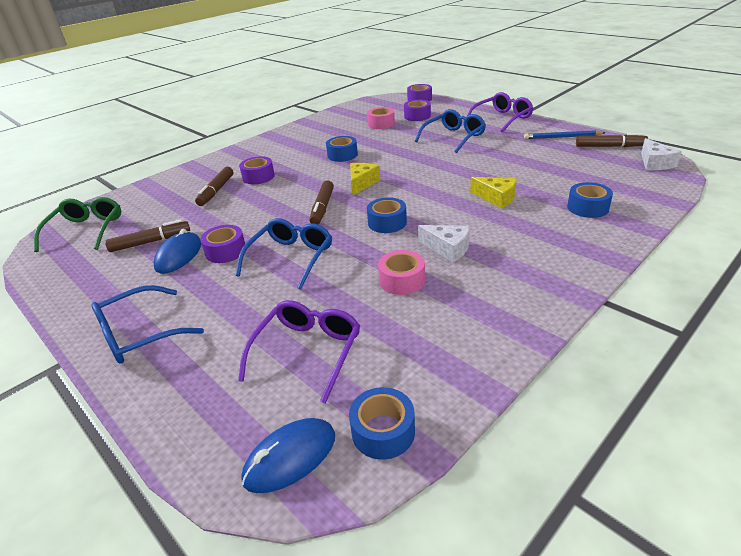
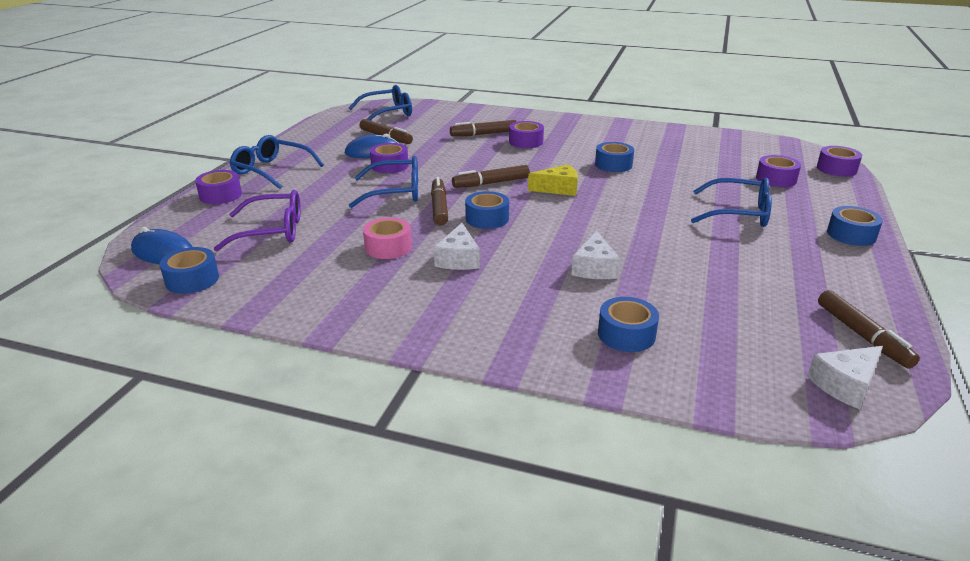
camera: 60 degrees right, 5 degrees down
green glasses [34,197,121,252] -> blue glasses [349,85,412,120]
pink tape [367,107,395,129] -> none
purple glasses [466,92,533,133] -> blue tape [827,206,883,246]
yellow cheese [470,177,517,209] -> white cheese [572,231,620,279]
blue pencil [524,130,606,139] -> none
none -> purple tape [195,170,242,204]
none -> brown marker [431,177,448,226]

